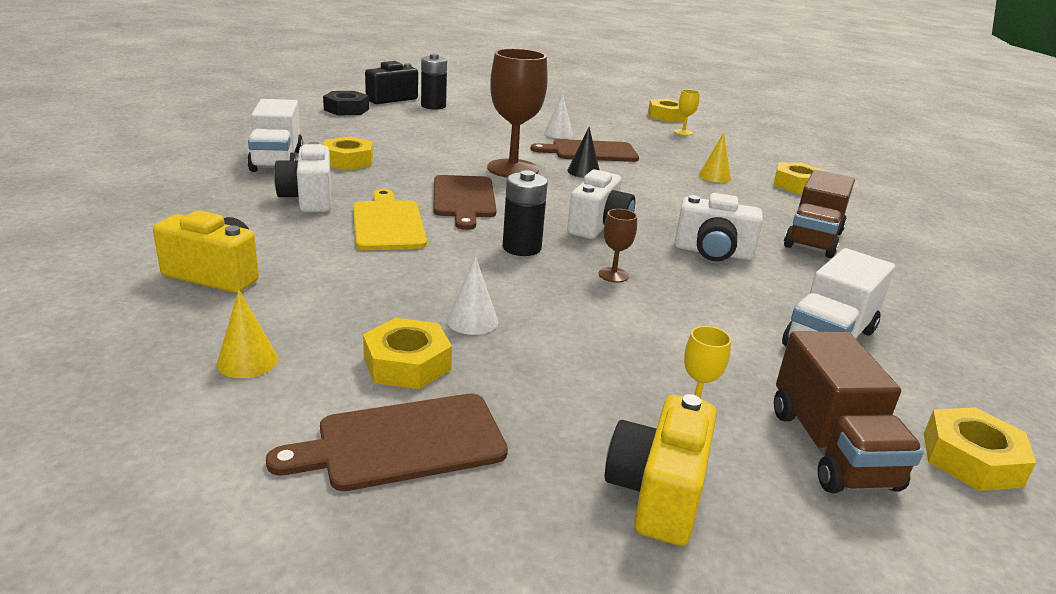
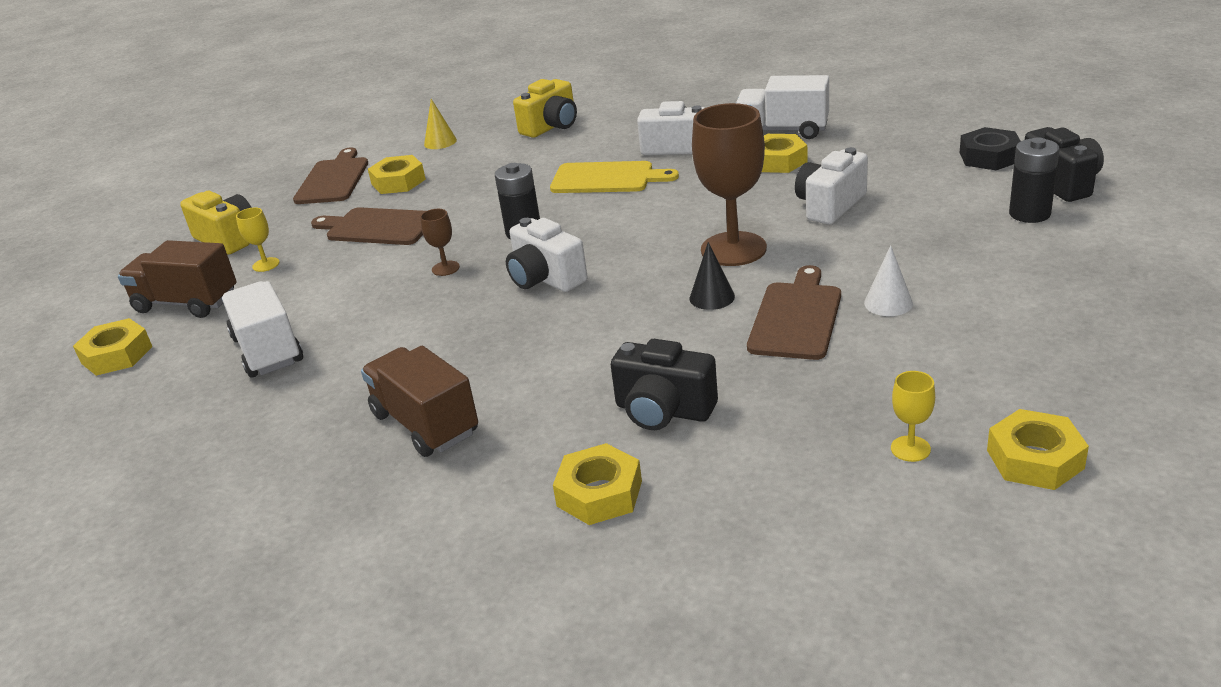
camera: 120 degrees right, 5 degrees up
brown cutting board [433,175,496,230] -> brown cutting board moved to [311,207,426,245]
white cone [447,256,498,335] -> none
white camera [675,193,763,261] -> white camera moved to [795,147,868,225]
yellow cone [698,132,731,183] -> black camera [611,339,718,430]

